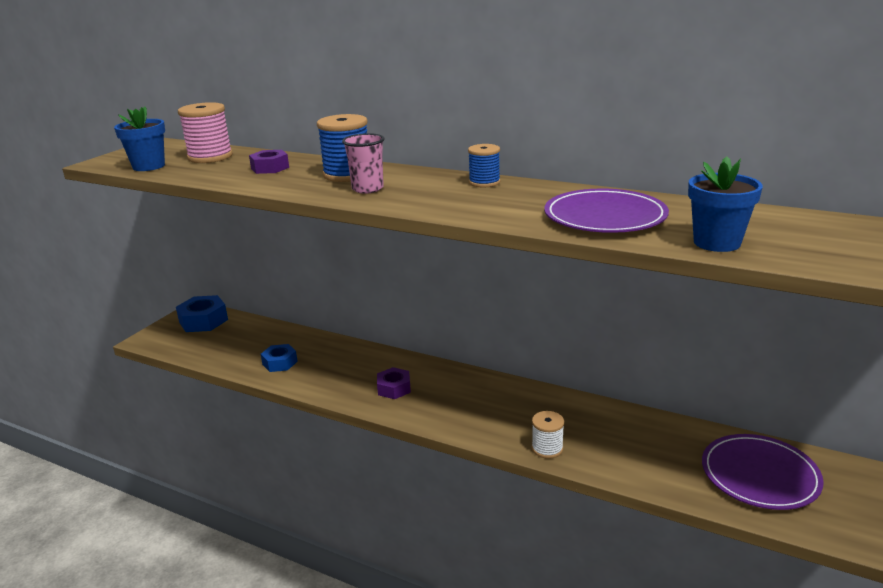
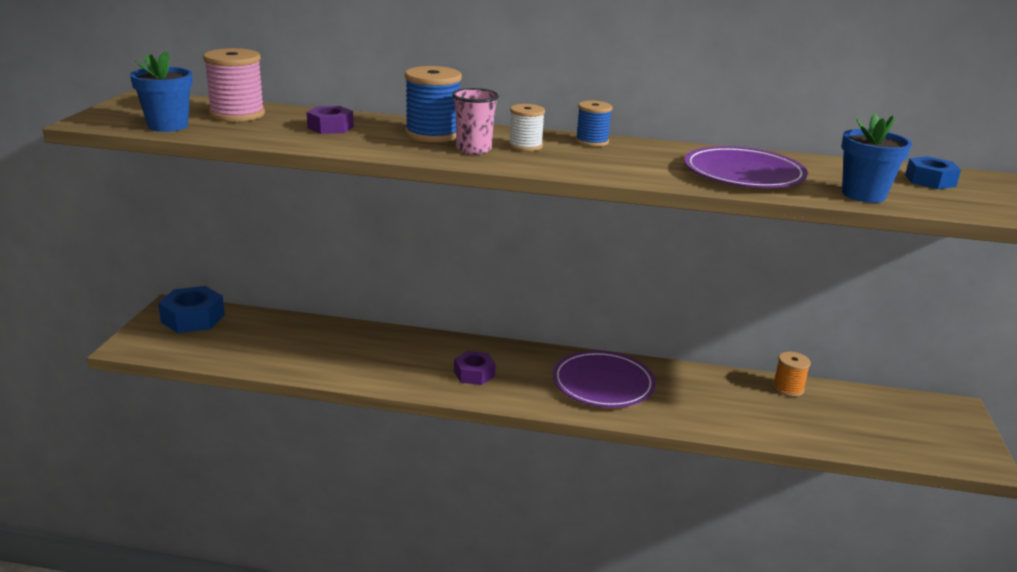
camera: 20 degrees left, 0 degrees up
blue nut [261,344,298,372] -> blue nut moved to [905,156,961,189]
white spool [532,411,564,459] -> white spool moved to [509,104,545,151]
purple plate [702,434,824,510] -> purple plate moved to [553,351,656,408]
none -> orange spool [773,352,811,397]

